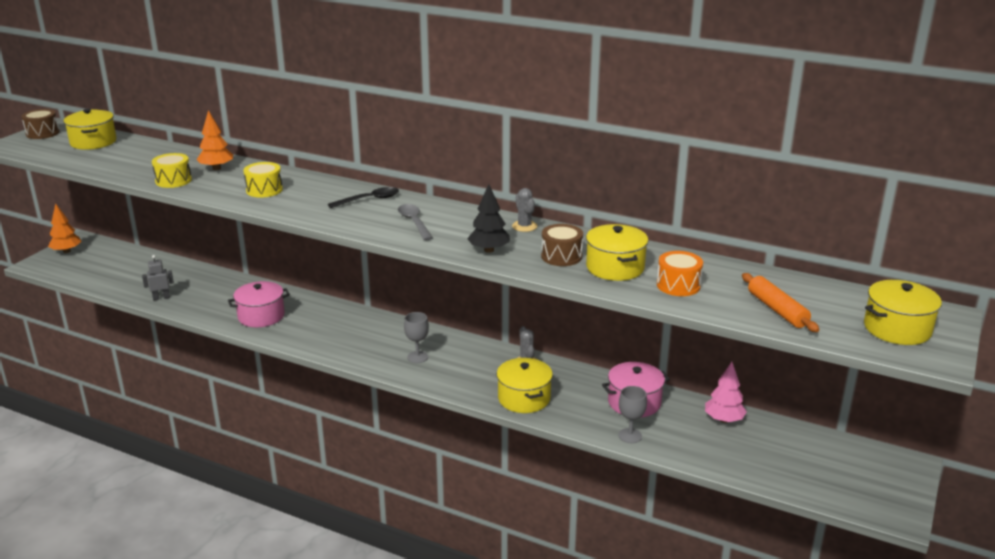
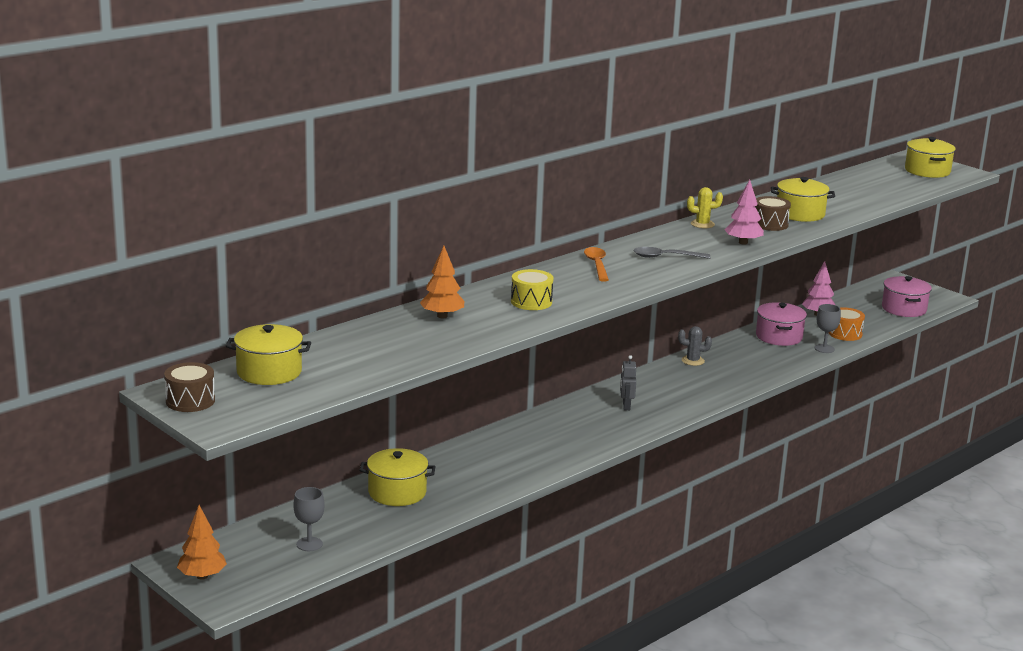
camera: 70 degrees left, 5 degrees down
grey robot [142,255,174,300] -> grey robot moved to [620,355,636,410]
yellow drum [152,153,192,188] -> none
pink pot [228,281,290,327] -> pink pot moved to [882,276,932,317]
black spoon [328,187,399,208] -> orange spoon [584,247,609,282]
grey goblet [404,312,429,363] -> grey goblet moved to [293,487,325,551]
black tree [467,184,510,253] -> pink tree [724,180,764,245]
yellow pot [497,358,553,413] -> yellow pot moved to [360,448,436,506]
grey cactus [512,188,537,232] -> yellow cactus [687,187,723,228]
orange drum [657,251,703,296] -> orange drum moved to [829,307,865,341]
orange rolling pin [742,273,819,332] -> none

